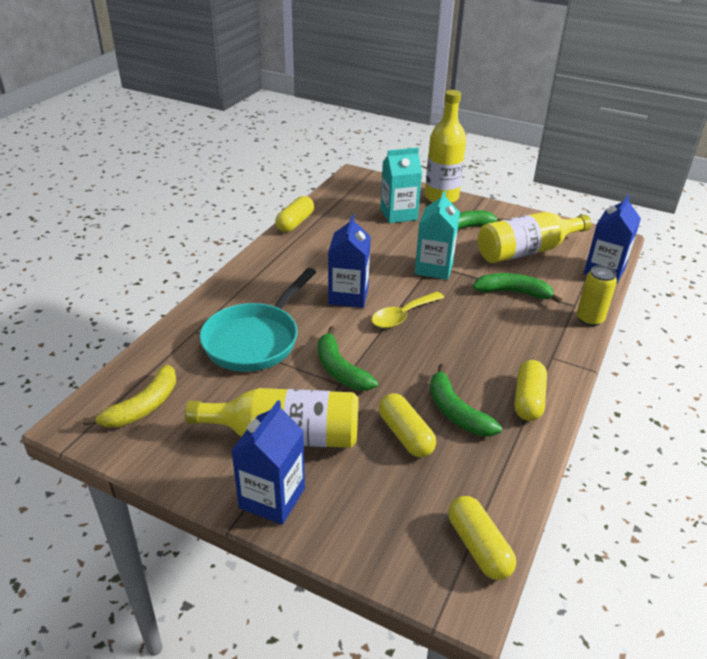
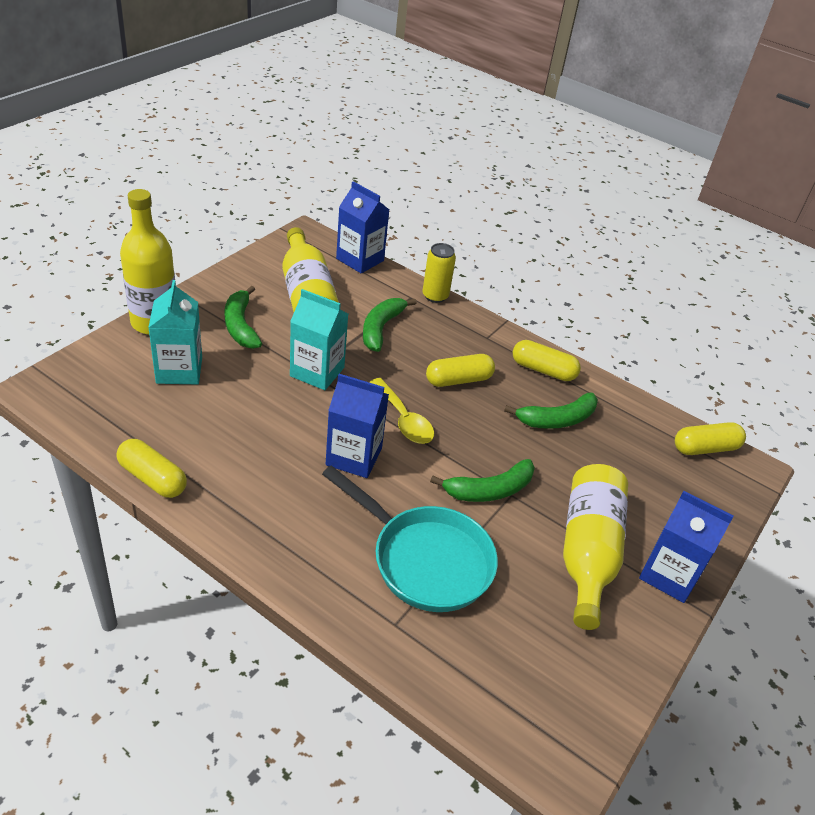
camera: 85 degrees left, 5 degrees up
yellow banana [83,365,176,427] -> none
yellow capsule [379,393,436,457] -> yellow capsule moved to [426,354,495,387]

